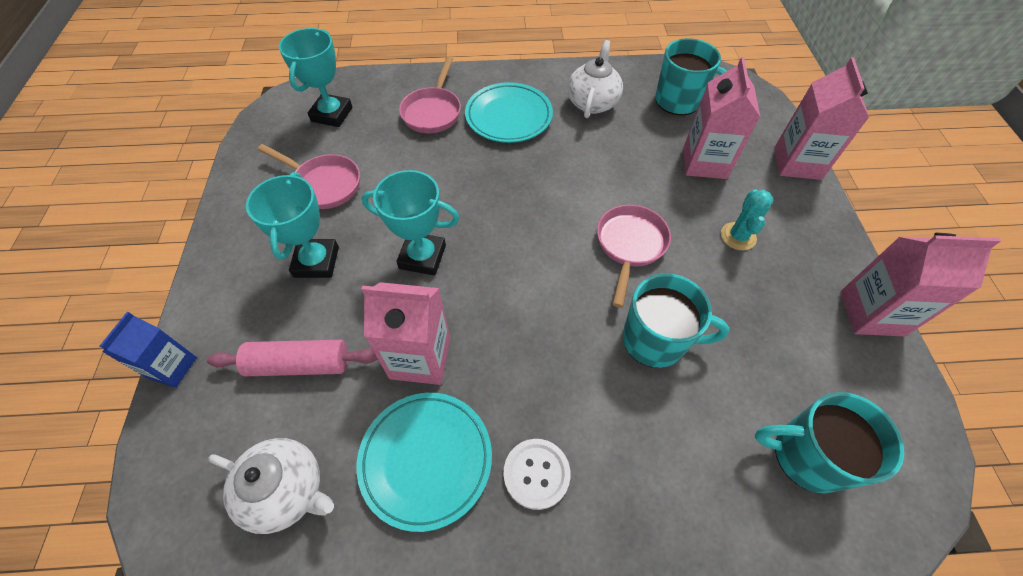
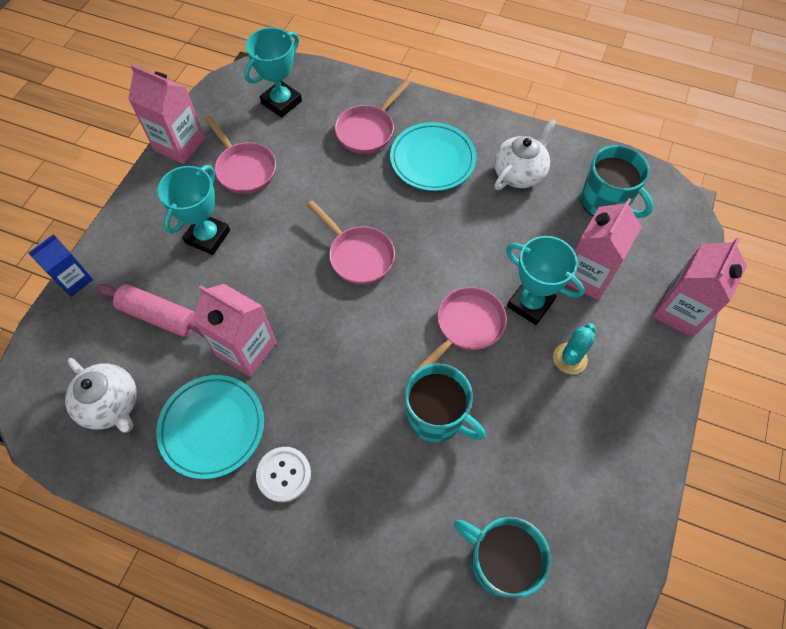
camera: 25 degrees right, 5 degrees up
turquoise trophy [362,170,460,276] -> turquoise trophy moved to [506,236,585,325]
pink carton [840,233,1001,336] -> pink carton moved to [128,64,205,164]
none -> pink pan [307,200,395,285]

